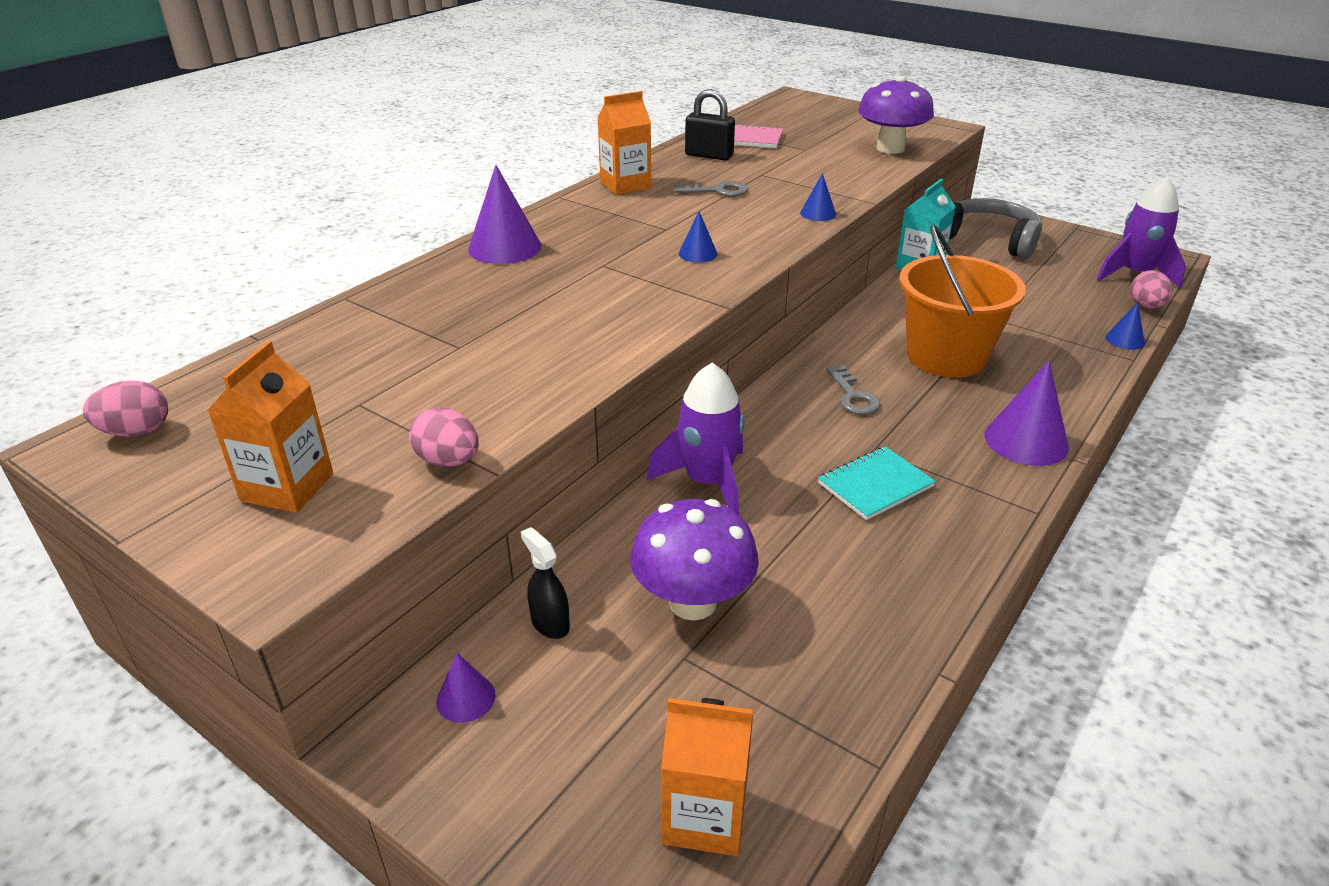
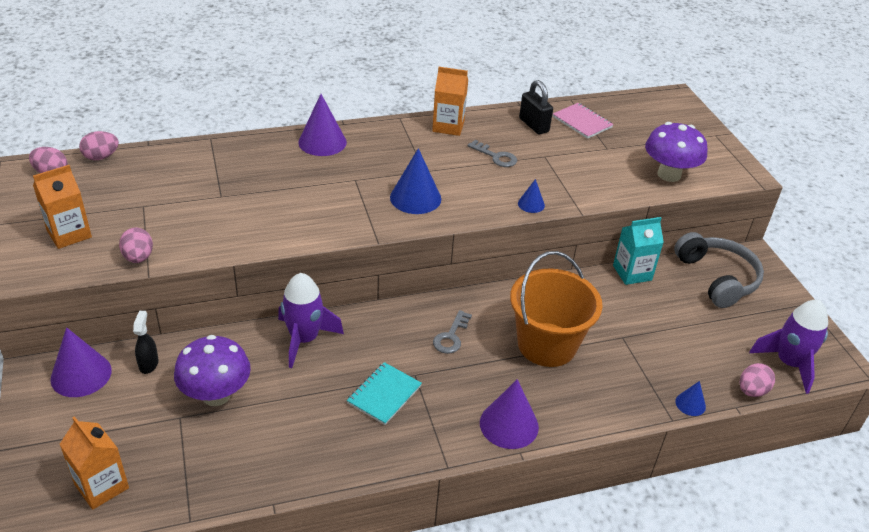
camera: 35 degrees right, 5 degrees up
purple cone [436,653,496,723] -> purple cone [50,327,112,397], size x1.89
blue cone [679,211,718,262] -> blue cone [390,148,441,214], size x1.89
turquoise notebook [818,446,936,520] -> turquoise notebook turned 60 degrees counterclockwise [347,362,422,425]
none -> pink egg [79,131,119,160]

